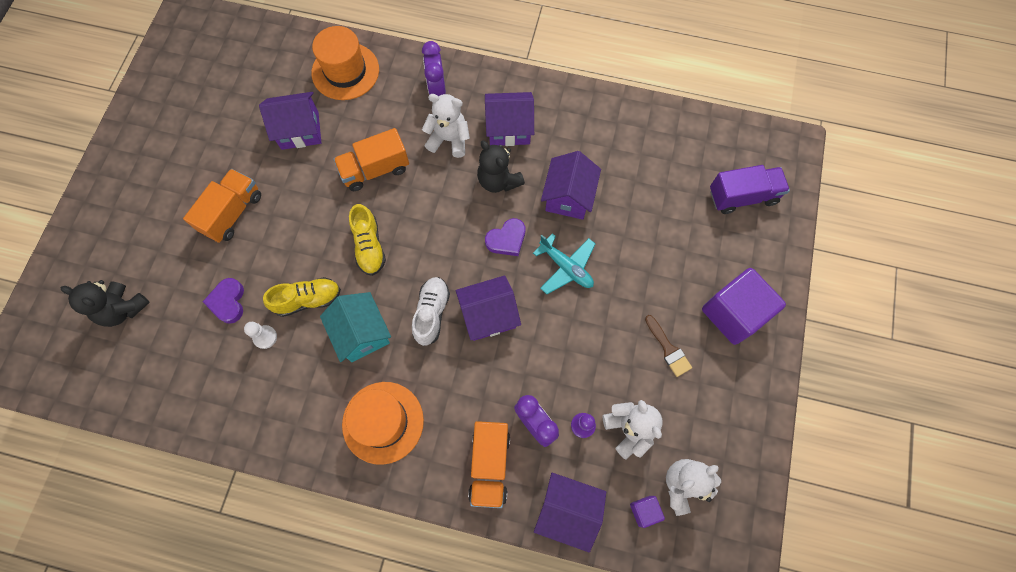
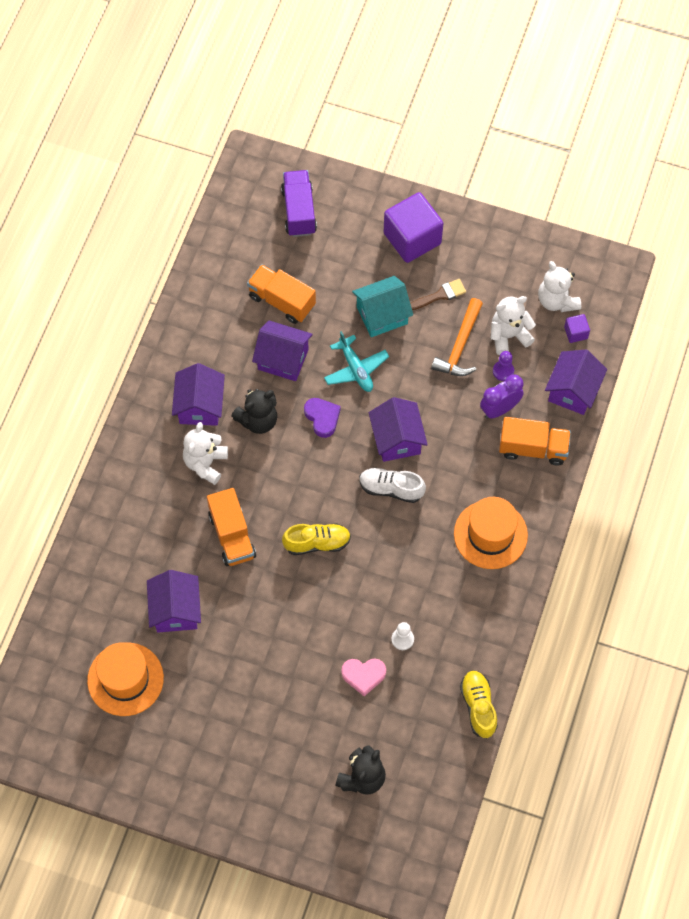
camera: 85 degrees left, 5 degrees down
orange truck [183,169,261,243] -> orange truck moved to [247,264,316,324]
purple heart [203,278,244,324] -> pink heart [341,659,386,696]
yellow shoe [263,277,341,317] -> yellow shoe moved to [460,670,498,738]
orange hat [312,26,379,100] -> orange hat moved to [87,643,164,716]
turquoise house [320,292,391,362] -> turquoise house moved to [352,276,413,337]
purple clock [422,41,446,96] -> none
turquoise plane [533,233,595,294] -> turquoise plane turned 105 degrees clockwise [324,331,389,392]
none -> orange hammer [431,298,483,376]

